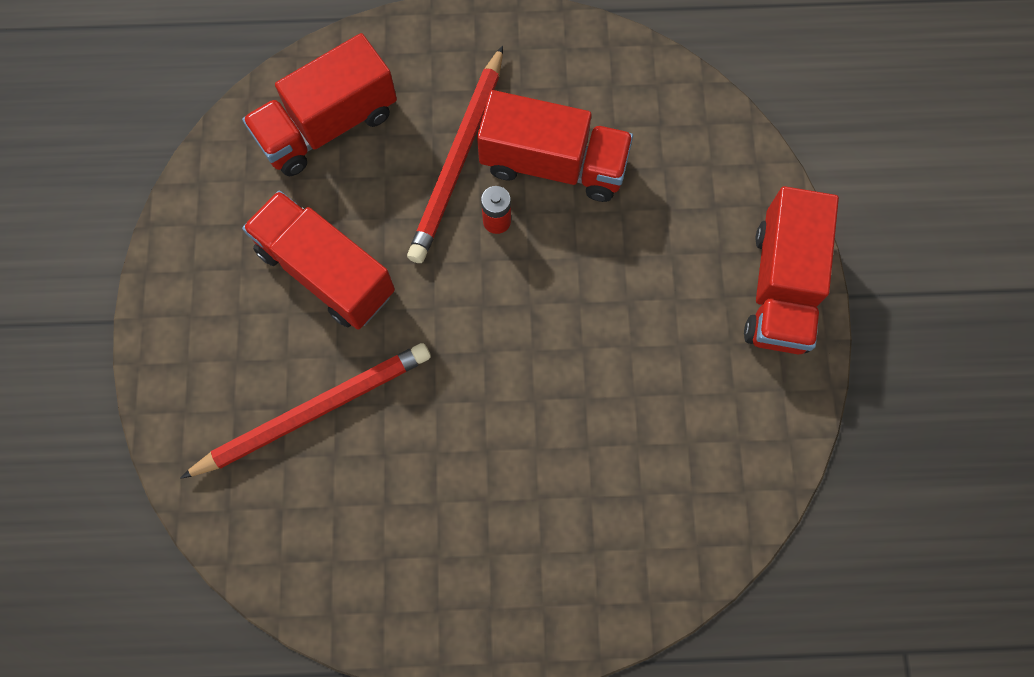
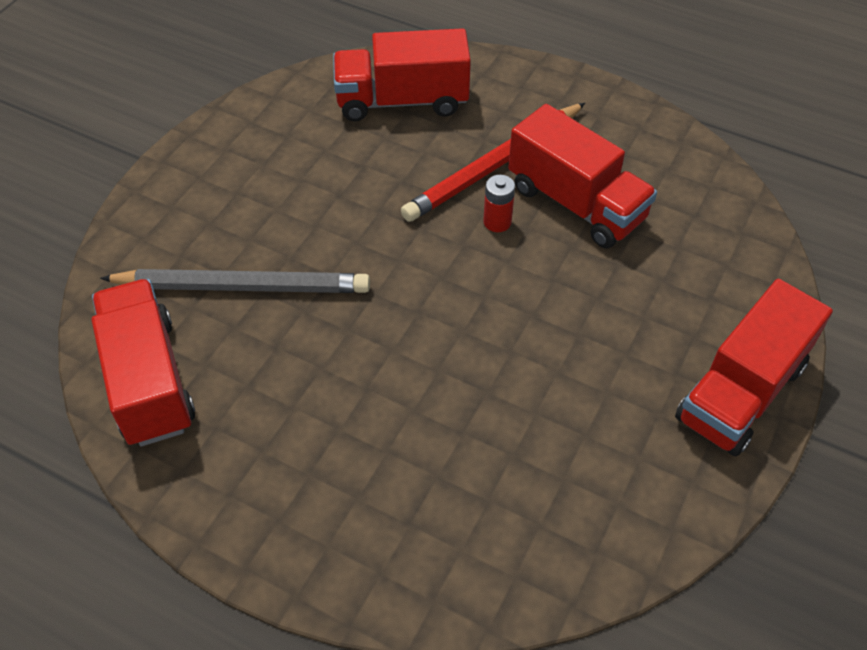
camera: 30 degrees right, 20 degrees down
red pencil [180,343,431,479] -> grey pencil [100,269,370,293]
red truck [242,190,395,330] -> red truck moved to [92,279,195,446]

